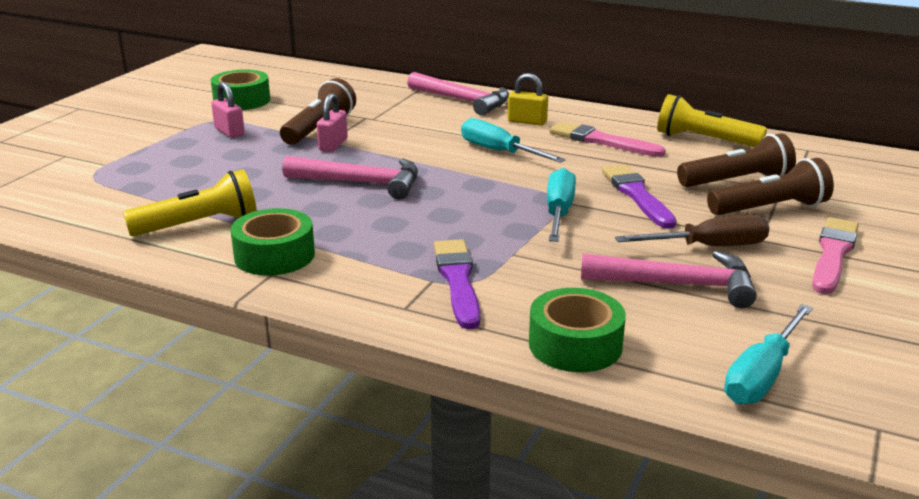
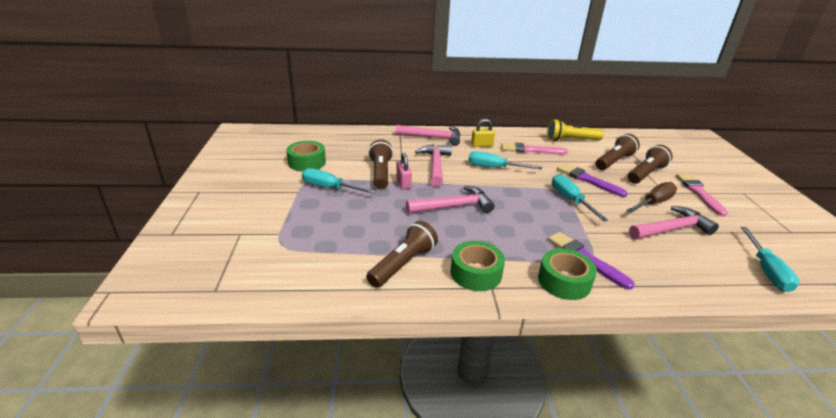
camera: 30 degrees left, 5 degrees up
yellow flashlight [123,169,257,236] -> brown flashlight [366,221,438,288]
pink padlock [211,82,245,138] -> turquoise screwdriver [302,168,376,194]
green tape [529,288,626,372] -> green tape moved to [538,248,597,300]
none -> pink hammer [415,145,452,187]

